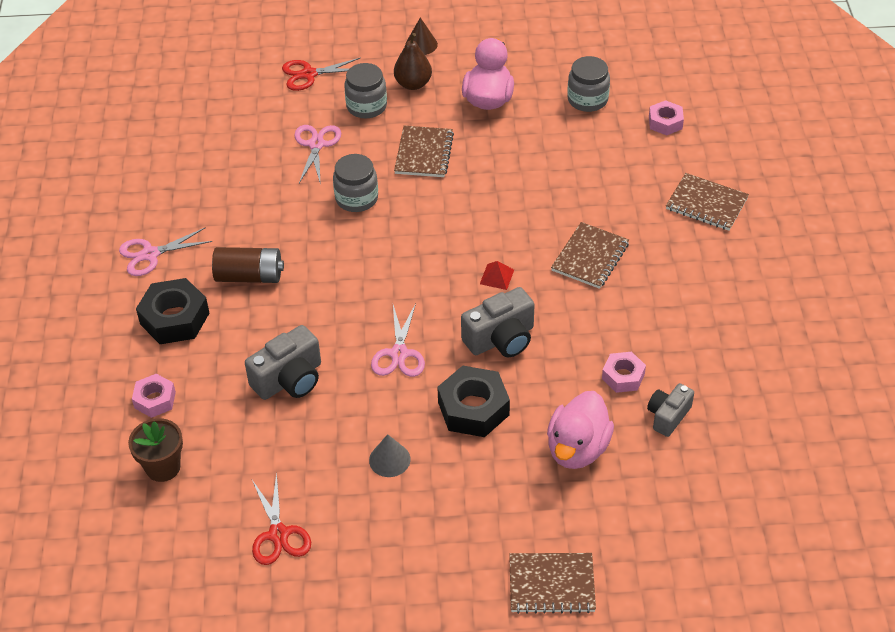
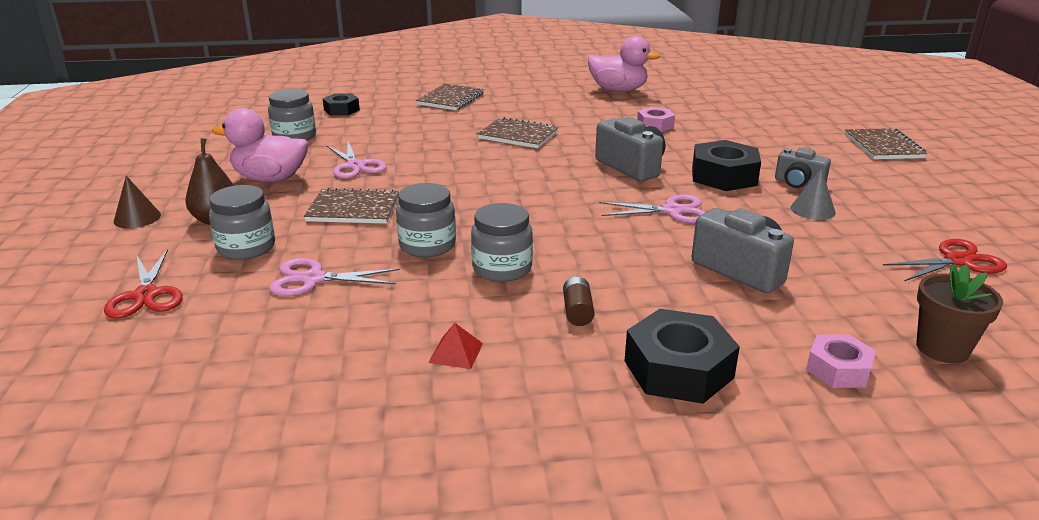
camera: 95 degrees left, 20 degrees down
pink scissors [119,227,212,276] -> pink scissors moved to [326,142,387,179]
brown battery [212,247,284,283] -> brown battery [563,277,595,326], size x0.55
red pyramid [480,261,514,290] -> red pyramid moved to [428,323,483,369]
pink duck [547,391,614,469] -> pink duck moved to [588,36,661,92]
grey camera [647,383,694,437] -> grey camera moved to [775,148,831,188]
pink nut [649,100,684,135] -> black nut [323,93,360,116]
none -> grey jar [471,203,533,282]

